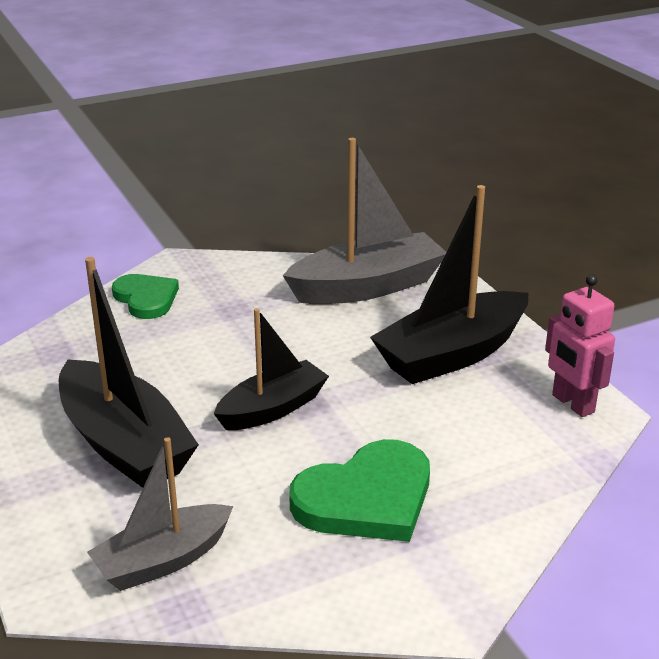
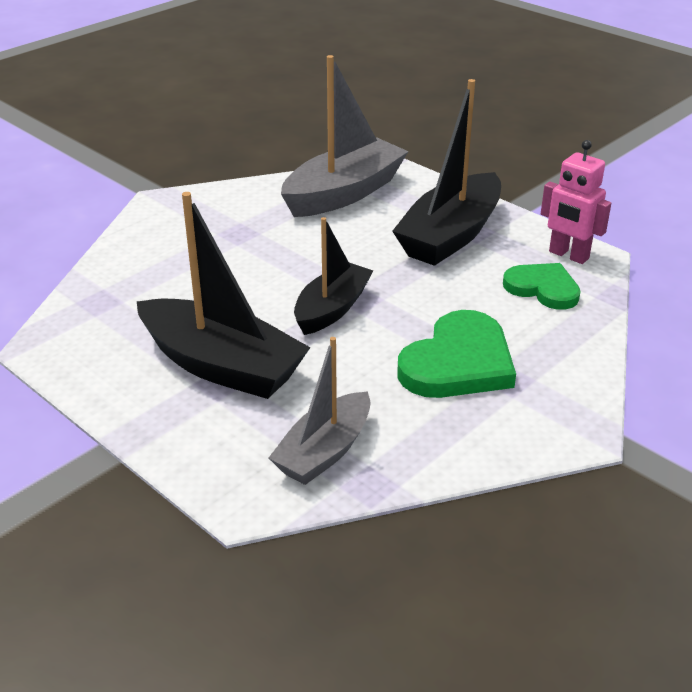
camera: 20 degrees left, 5 degrees up
green heart [112,274,179,319] -> green heart moved to [503,263,581,310]

